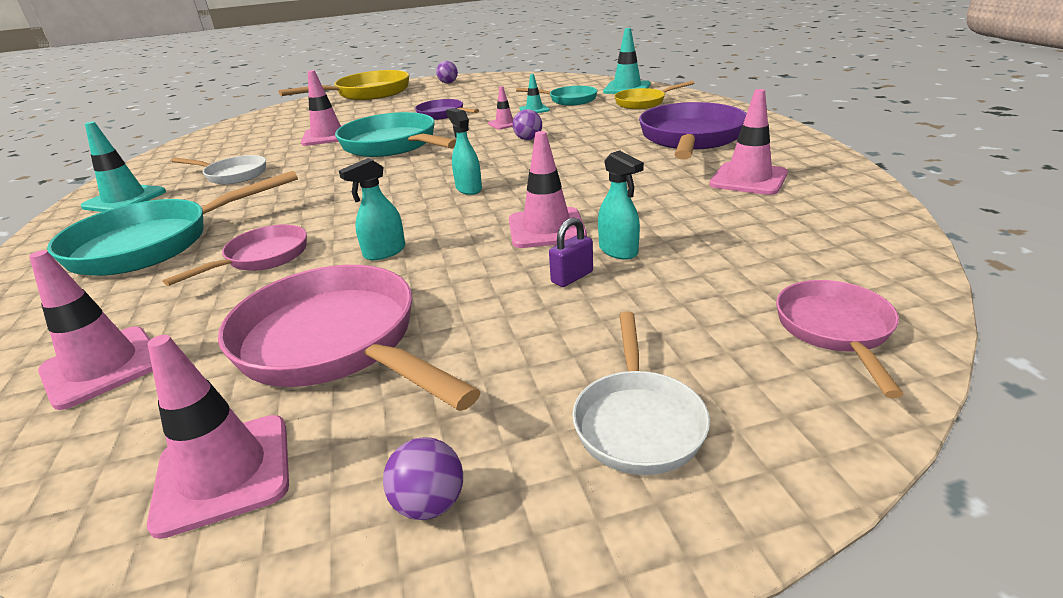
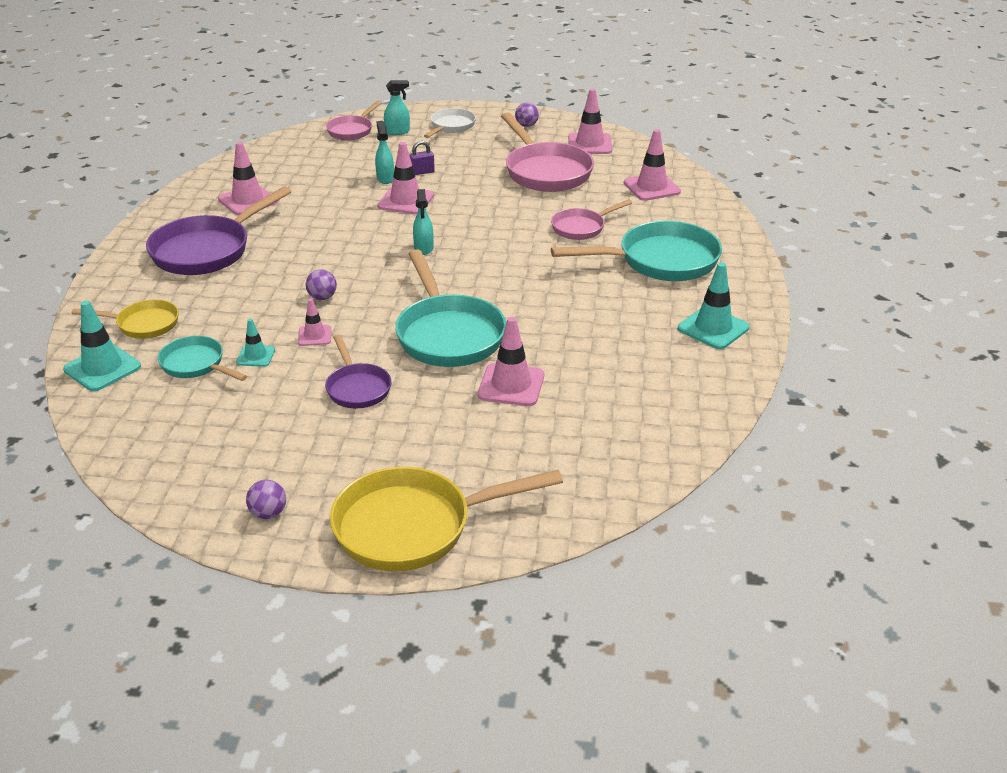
camera: 160 degrees left, 5 degrees up
white pan [172,155,266,184] -> none
turquoise spray bottle [339,158,405,260] -> turquoise spray bottle moved to [384,80,410,135]

